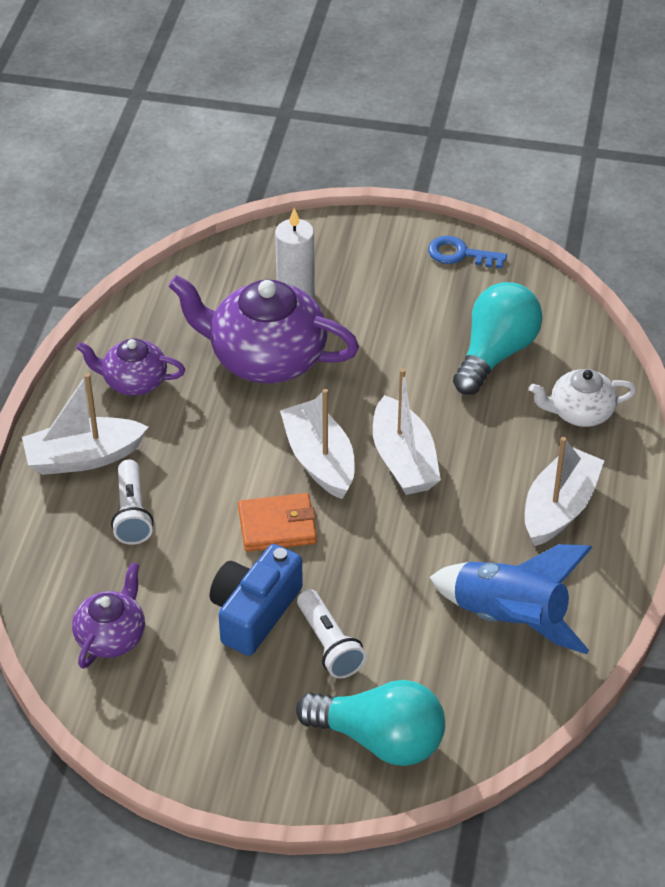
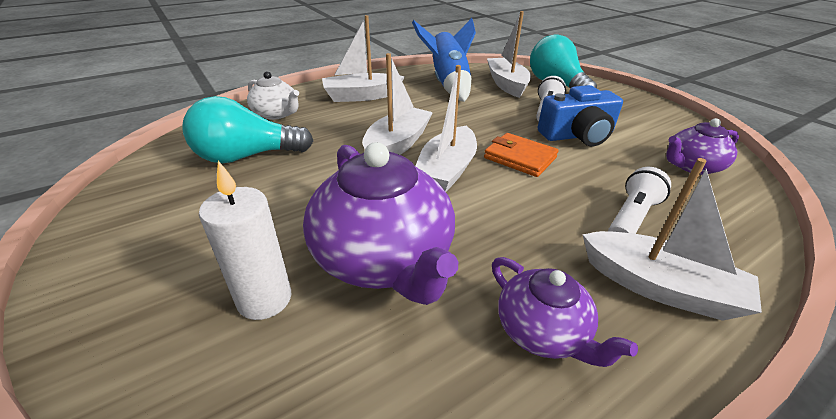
camera: 135 degrees left, 10 degrees down
blue key [428,236,507,268] -> none
none -> white boat [487,11,531,98]

